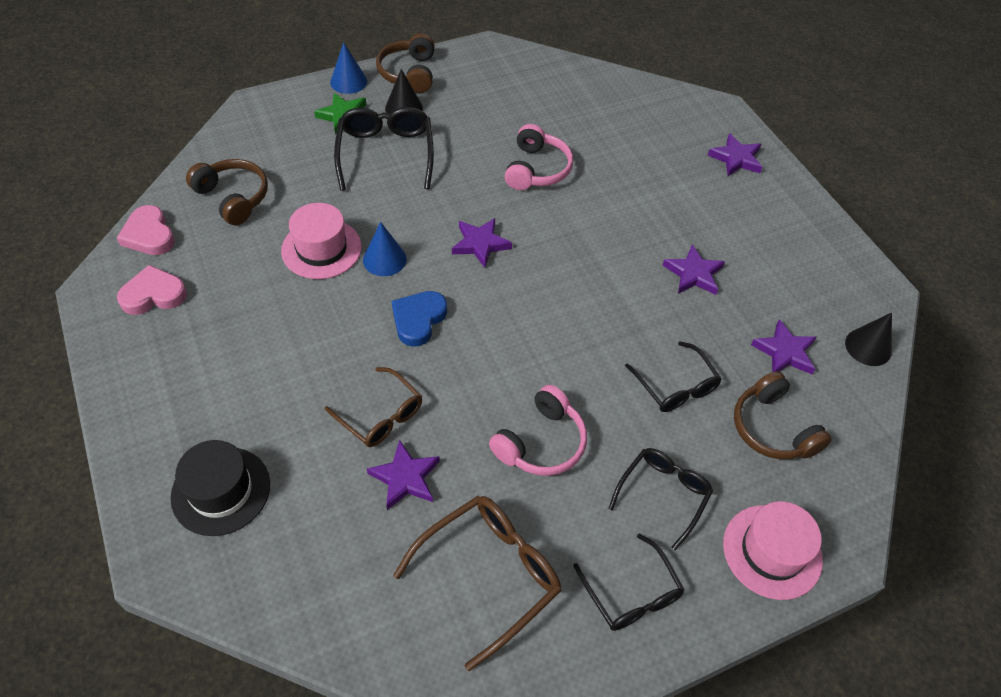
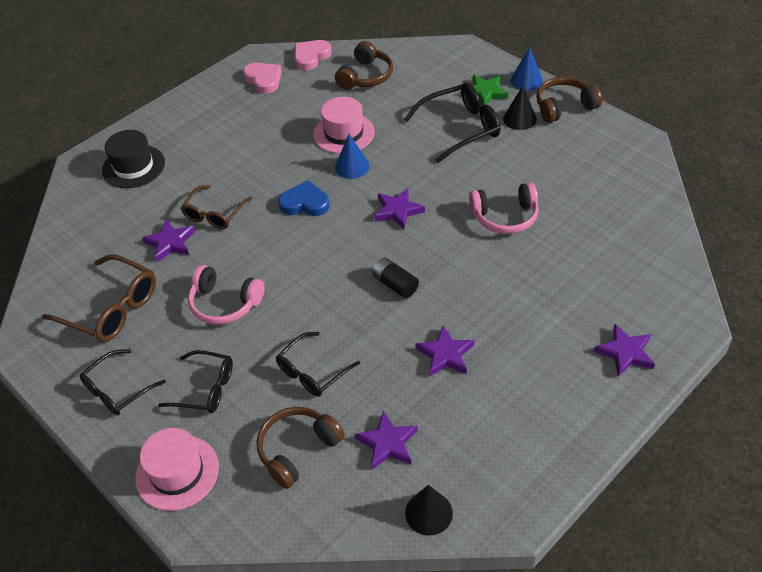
camera: 75 degrees right, 5 degrees down
none -> black battery [372,258,419,299]

